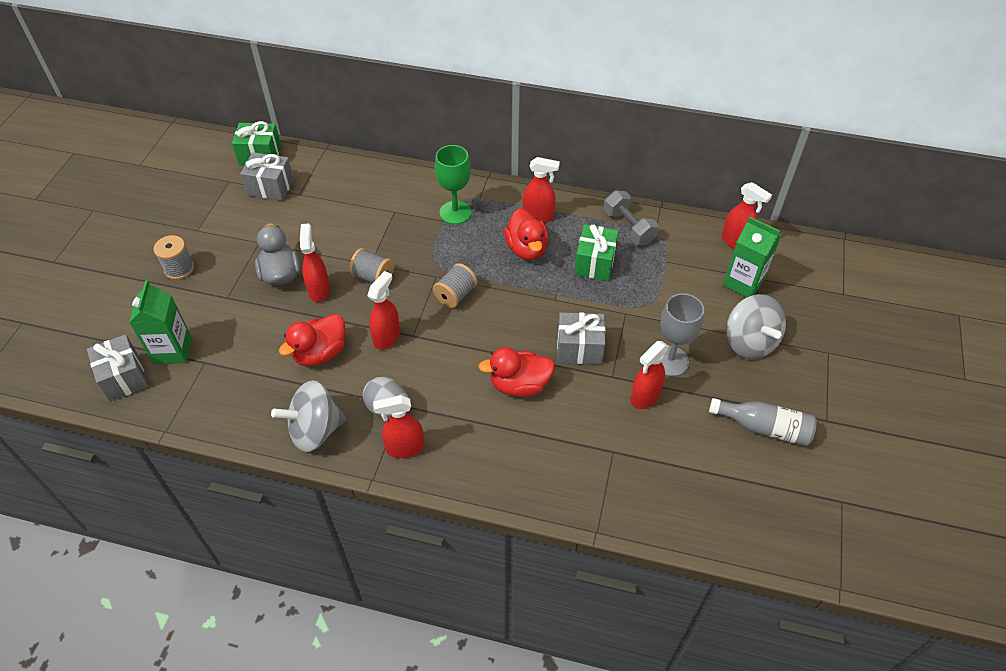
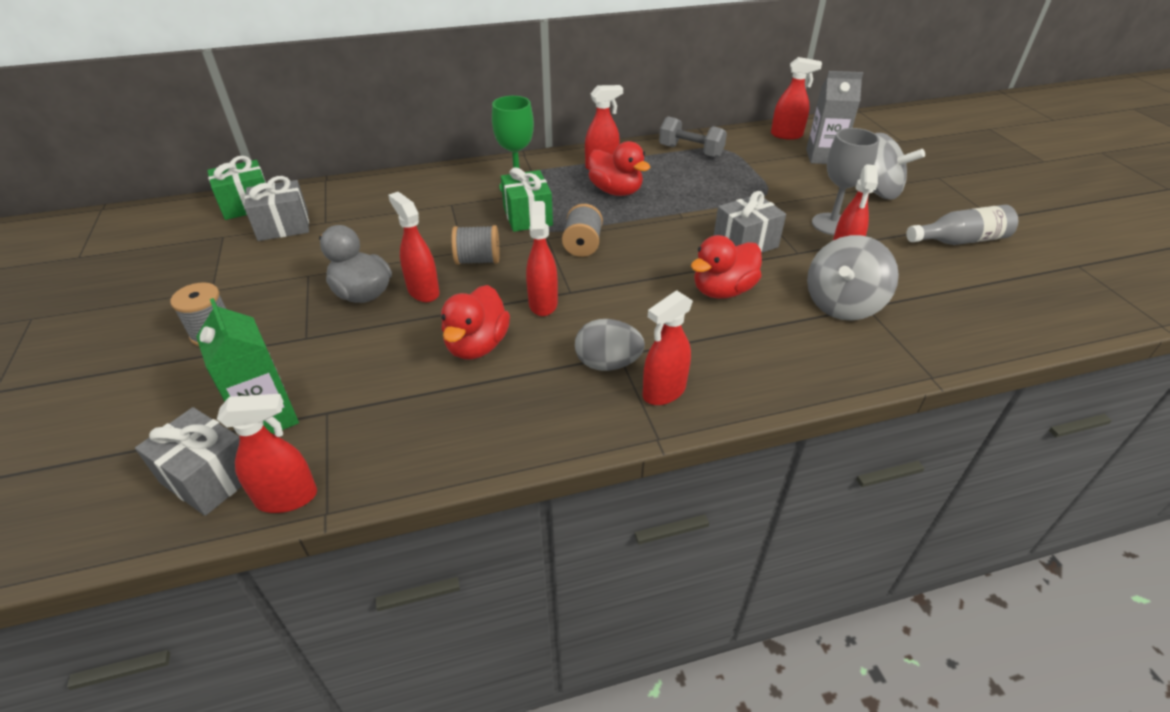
camera: 30 degrees left, 10 degrees down
grey spinning top [271,380,346,452] -> grey spinning top moved to [807,235,899,321]
green gift [574,224,619,281] -> green gift moved to [501,167,553,232]
green carton [723,216,781,297] -> grey carton [806,71,863,164]
none -> red spray bottle [217,394,317,513]

